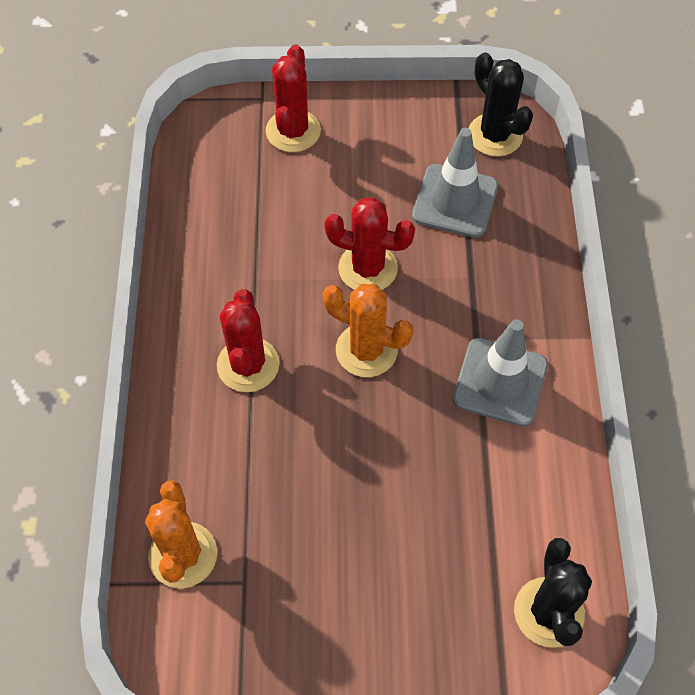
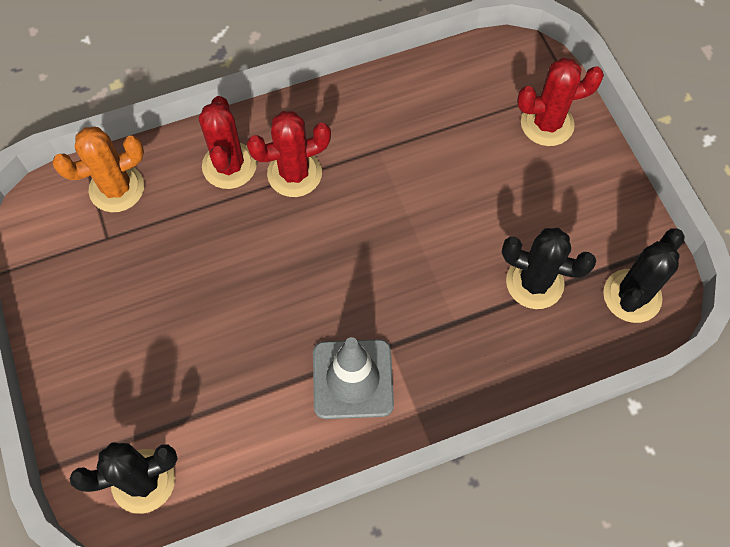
camera: 70 degrees right, 5 degrees up
orange cactus [323,284,413,377] -> none
red cactus [324,197,415,290] -> red cactus moved to [199,96,257,189]
grey traffic cone [412,128,498,238] -> black cactus [502,228,596,309]

